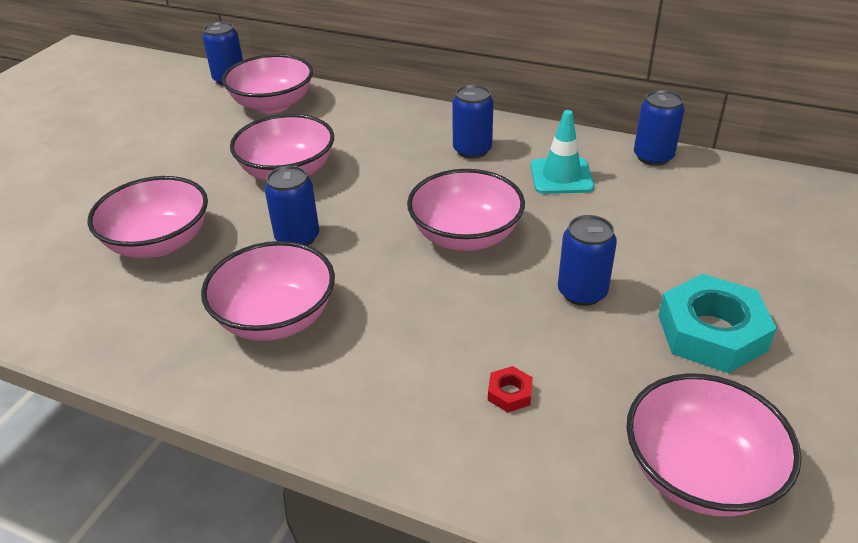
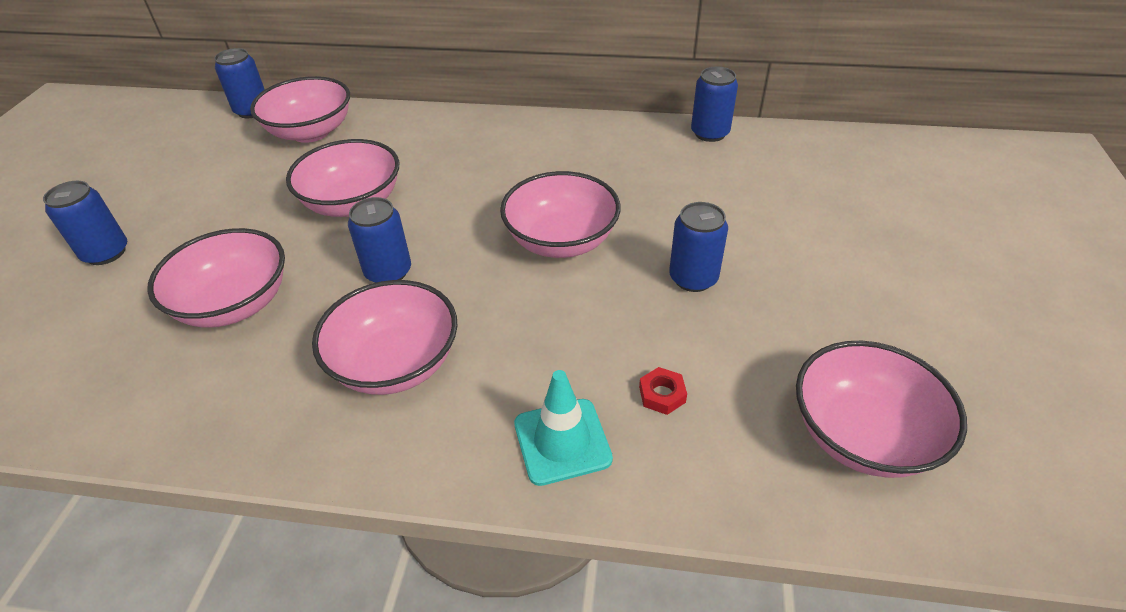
camera: 15 degrees left, 5 degrees up
blue can [452,85,494,159] -> blue can moved to [43,181,127,265]
turquoise traffic cone [531,110,594,194] -> turquoise traffic cone moved to [514,370,613,486]
turquoise nut [658,274,777,373] -> none

